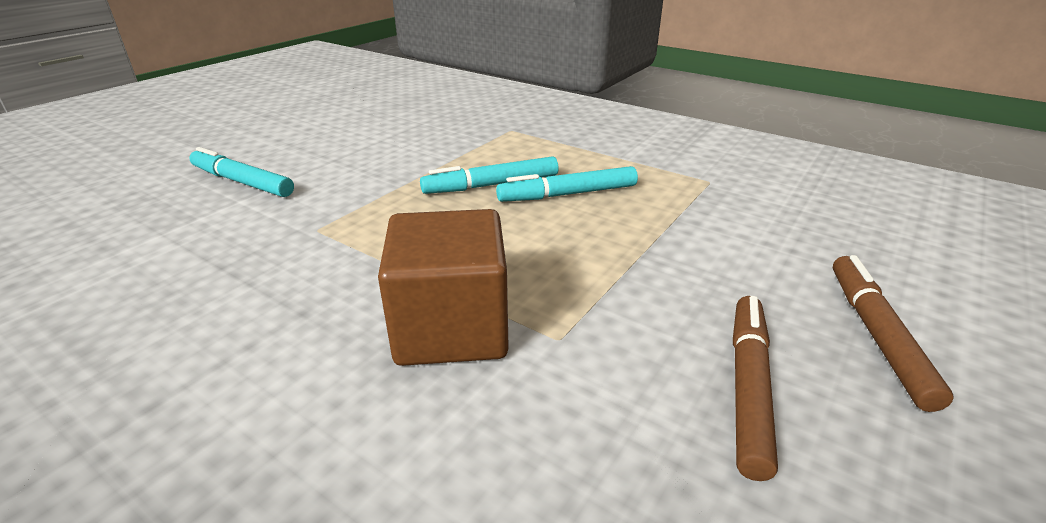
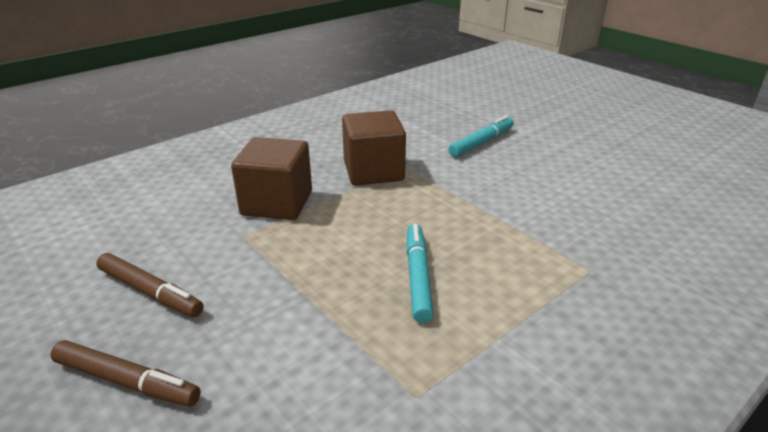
camera: 105 degrees right, 0 degrees up
turquoise marker [420,156,559,194] -> none
none -> brown cube [342,110,406,186]

